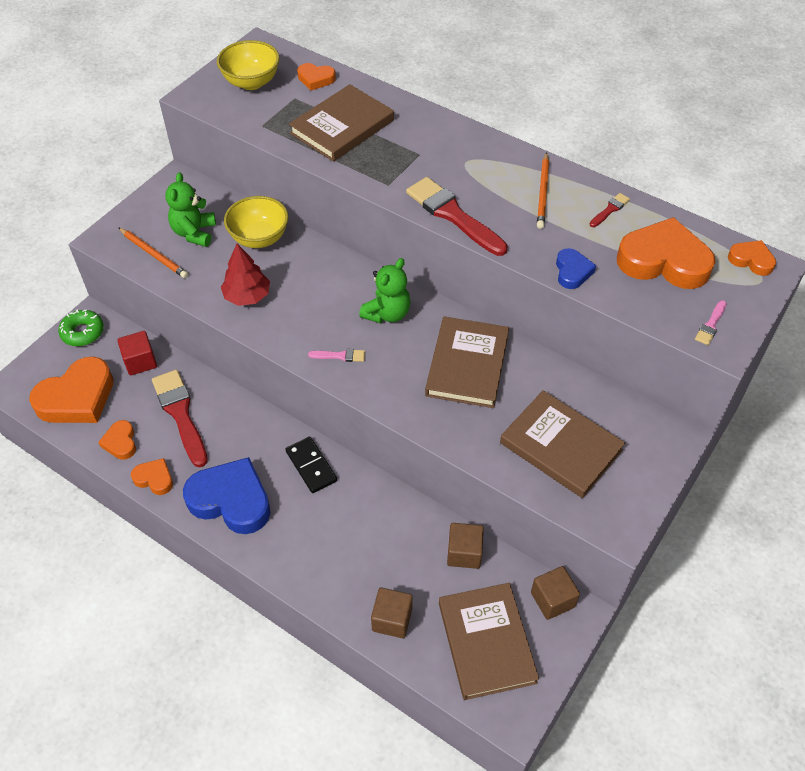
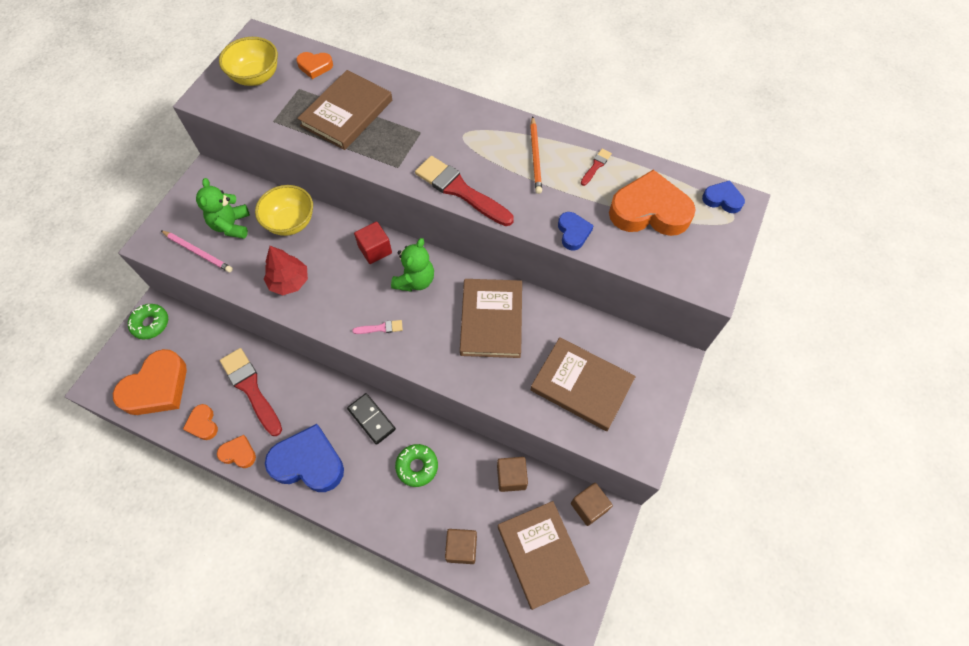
camera: 10 degrees left, 10 degrees up
red cube [117,331,157,375] -> red cube moved to [354,222,392,264]
orange pencil [118,227,188,278] -> pink pencil [161,230,233,273]
pink brush [695,300,727,345] -> none
orange heart [728,240,776,276] -> blue heart [702,180,745,213]
none -> green donut [395,444,438,487]

